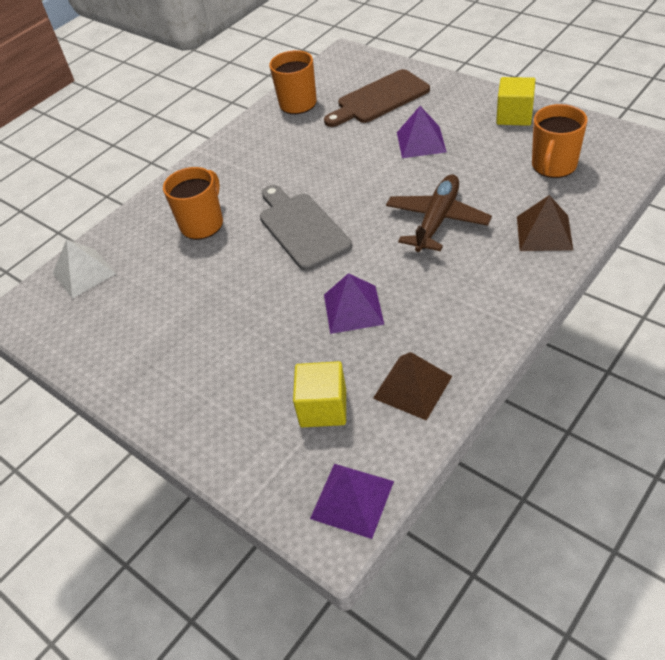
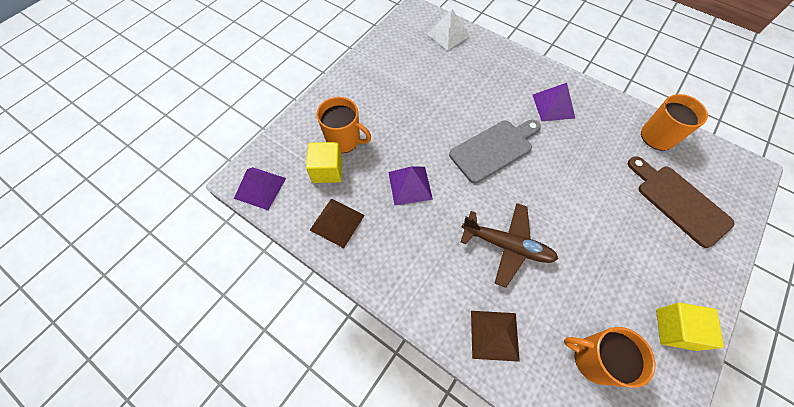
camera: 80 degrees right, 15 degrees up
orange mug [163,167,223,240] -> orange mug moved to [317,97,371,153]
purple pyramid [397,106,447,158] -> purple pyramid moved to [533,83,575,121]

